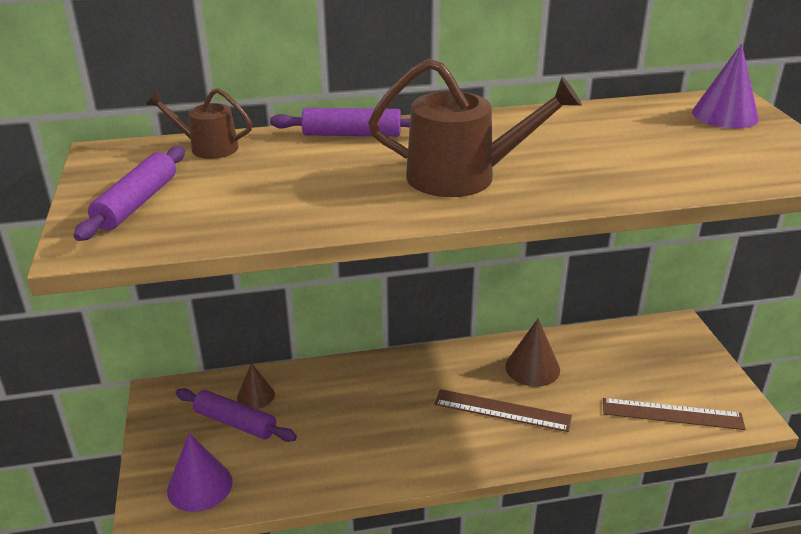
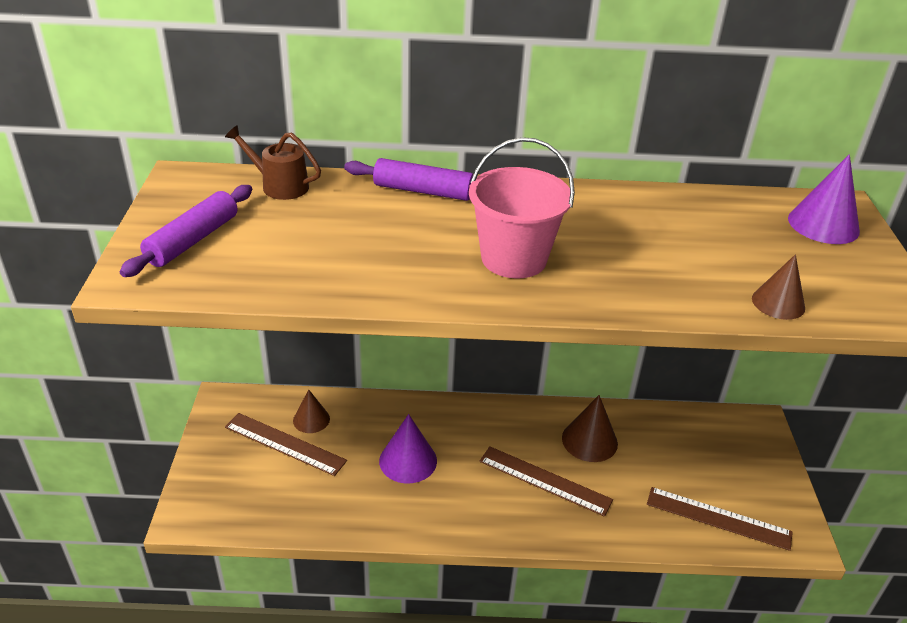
camera: 10 degrees right, 5 degrees up
purple cone [167,433,233,512] -> purple cone moved to [379,414,437,483]
purple rolling pin [176,388,297,442] -> brown ruler [225,413,347,476]
brown watering can [368,58,582,197] -> pink bucket [469,137,575,278]
none -> brown cone [752,254,805,320]

